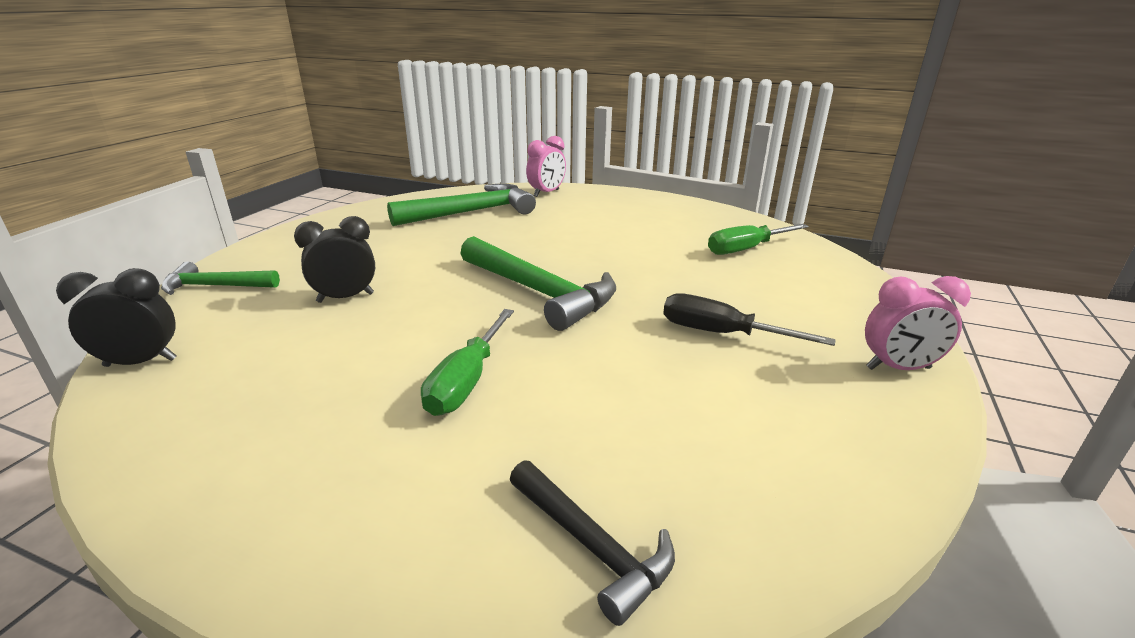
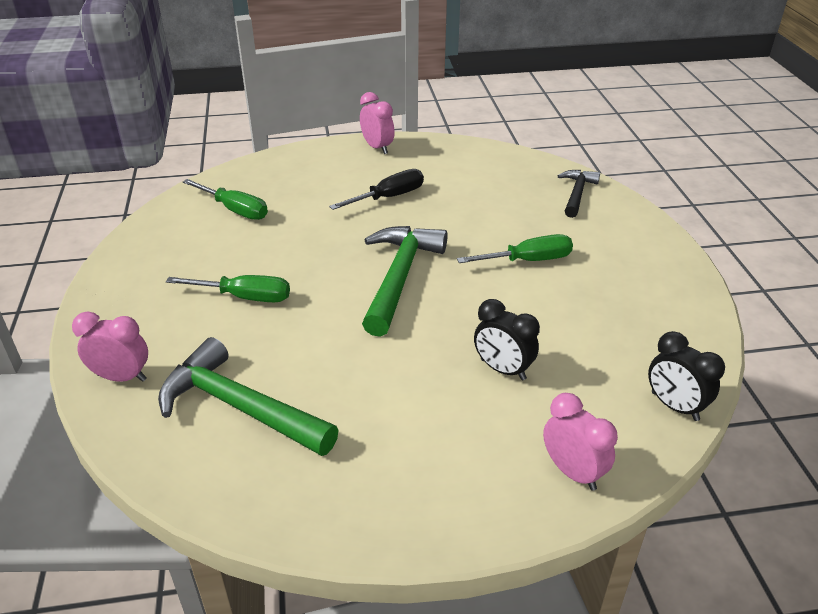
camera: 120 degrees left, 10 degrees up
green hammer [161,262,280,295] -> pink clock [543,393,618,491]
black screwdriver [663,293,836,346] -> black screwdriver turned 120 degrees counterclockwise [329,169,424,210]
none -> green screwdriver [166,275,290,302]

